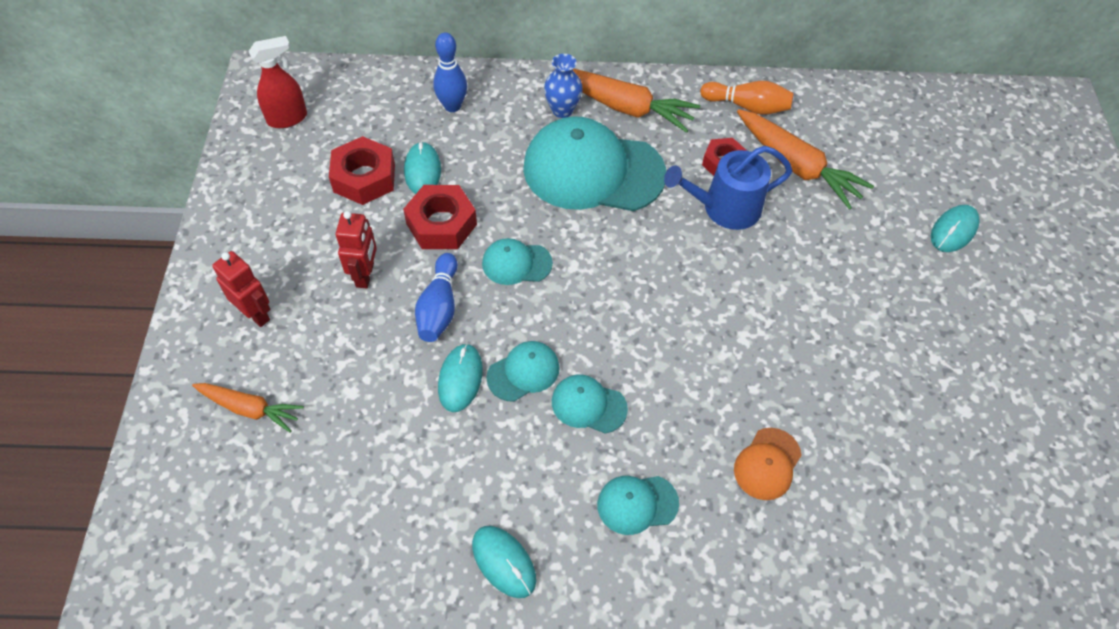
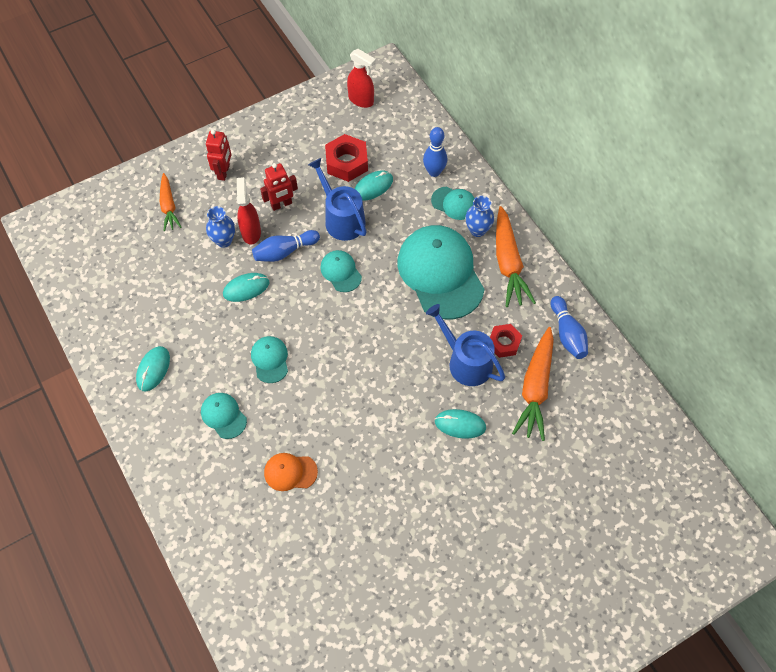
camera: 60 degrees right, 5 degrees up
red nut [403,185,477,249] -> blue watering can [308,158,367,241]
turquoise cap [487,341,560,402] -> turquoise cap moved to [431,187,475,220]
orange bowling pin [700,81,794,115] -> blue bowling pin [551,296,588,359]
turquoise mouse [931,205,980,252] -> turquoise mouse moved to [435,409,486,439]
none -> blue vase [206,206,235,248]
none -> red spray bottle [237,177,261,245]

